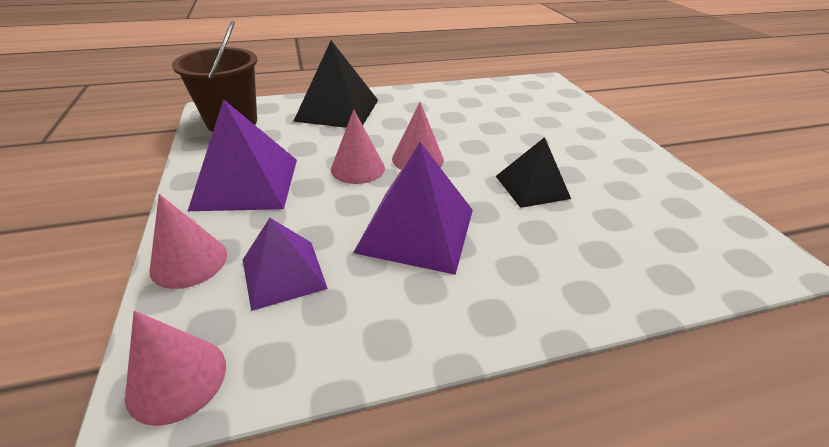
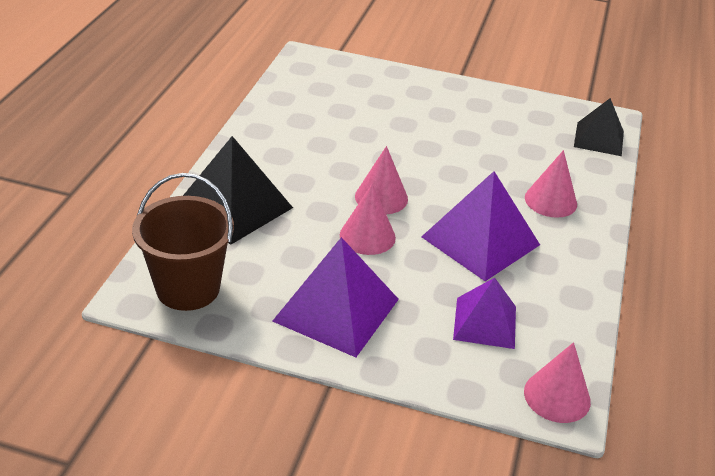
camera: 60 degrees left, 0 degrees up
pink cone [149,194,227,289] -> pink cone moved to [525,150,577,218]
black pyramid [496,137,571,208] -> black pyramid moved to [574,98,624,156]

